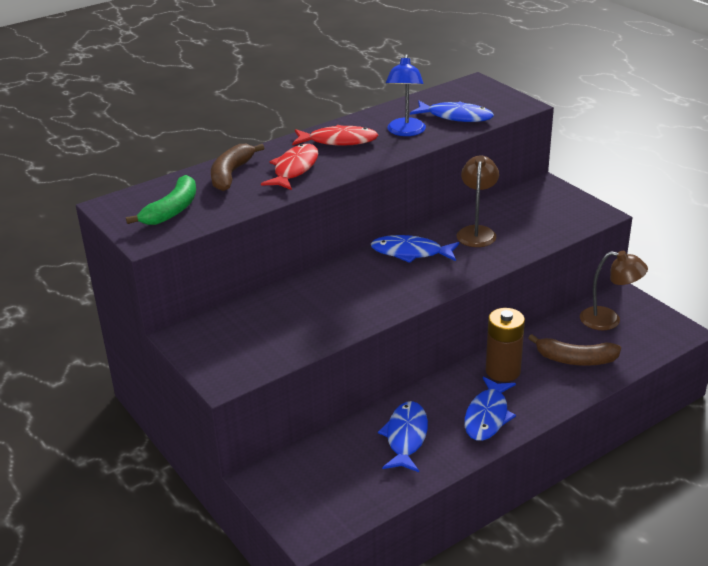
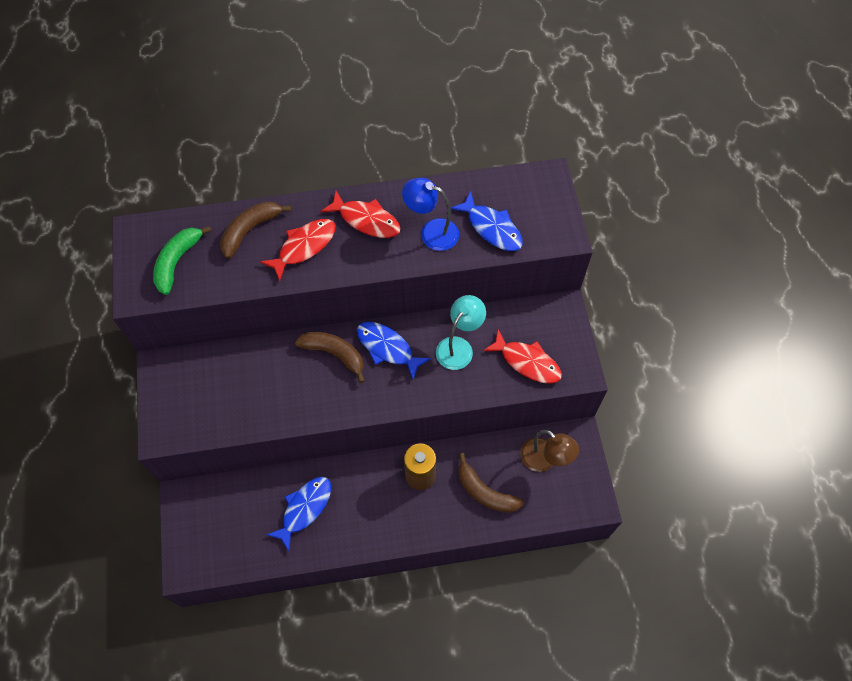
camera: 25 degrees right, 30 degrees up
green banana [126,175,196,225] -> green banana turned 150 degrees clockwise [153,226,212,295]
blue lamp [386,54,426,136] -> blue lamp turned 75 degrees clockwise [402,178,459,251]
brown lamp [457,156,499,247] -> turquoise lamp [436,295,486,370]
blue fish [464,376,516,441] -> none
none -> brown banana [295,332,365,383]
none -> red fish [483,329,562,384]

